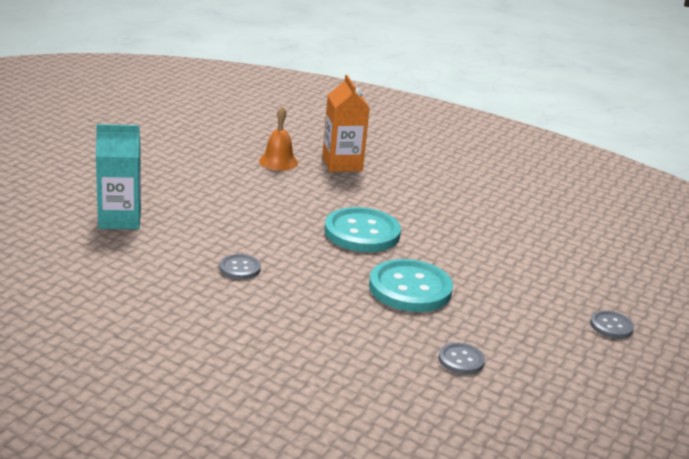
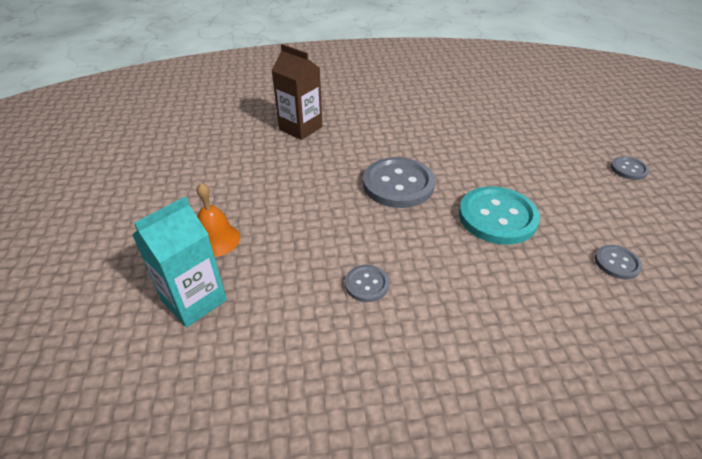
camera: 35 degrees left, 15 degrees up
orange bell [259,106,298,171] -> orange bell moved to [197,183,240,257]
orange carton [322,75,370,172] -> brown carton [271,44,323,140]
turquoise button [324,207,401,252] -> grey button [363,157,435,208]

